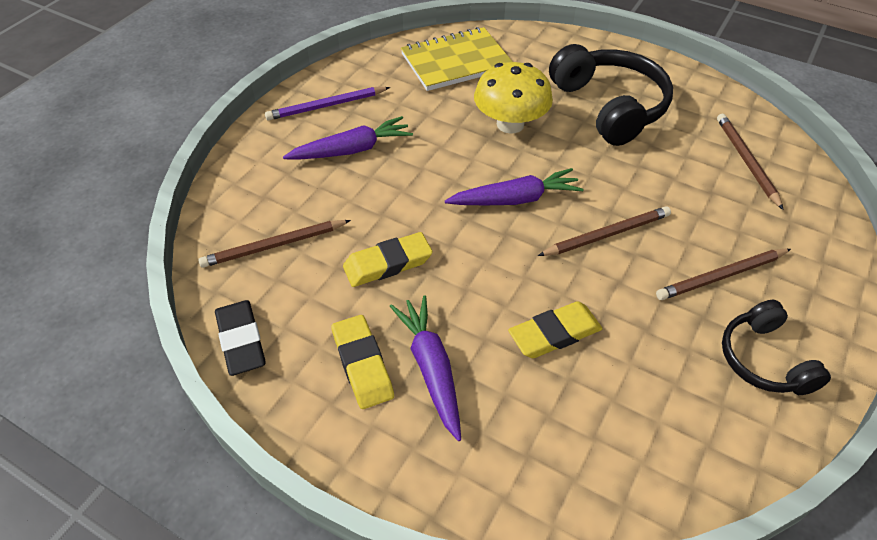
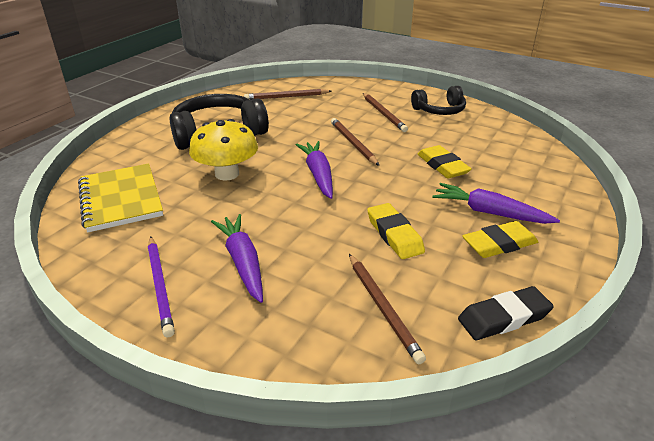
camera: 90 degrees left, 15 degrees down
purple carrot [390,295,461,441] -> purple carrot turned 45 degrees clockwise [432,183,560,224]

